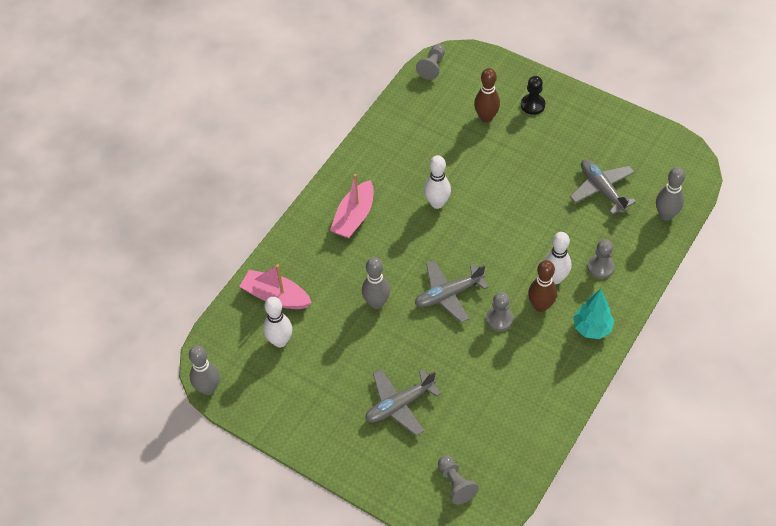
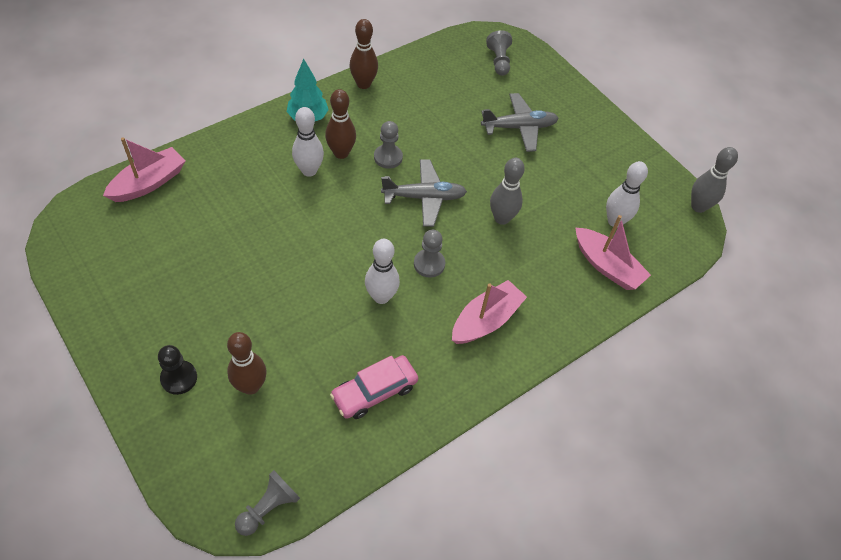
camera: 165 degrees left, 0 degrees up
grey plane [570,159,636,215] -> none
grey pawn [587,239,615,279] -> grey pawn moved to [414,230,445,278]
grey bowling pin [656,167,685,221] -> pink boat [103,137,185,202]
none -> pink car [330,355,418,419]
none -> brown bowling pin [350,19,378,89]

